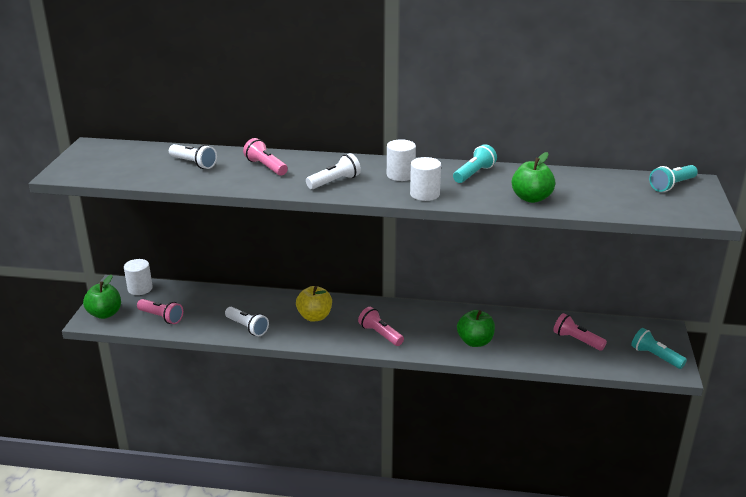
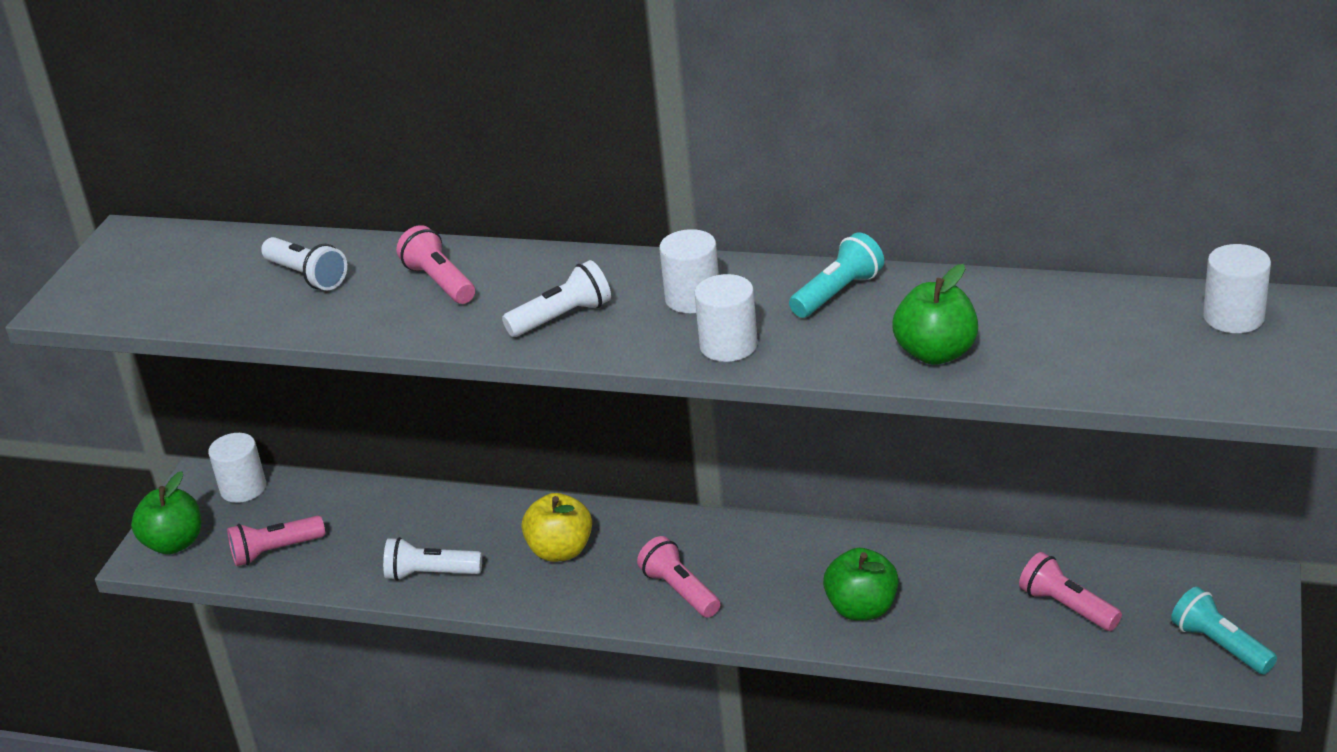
camera: 10 degrees right, 5 degrees up
pink flashlight [137,299,183,324] -> pink flashlight turned 120 degrees clockwise [227,516,325,566]
white flashlight [225,307,269,336] -> white flashlight turned 135 degrees clockwise [383,537,482,581]
turquoise flashlight [649,165,698,192] -> white cylinder [1203,244,1271,333]

